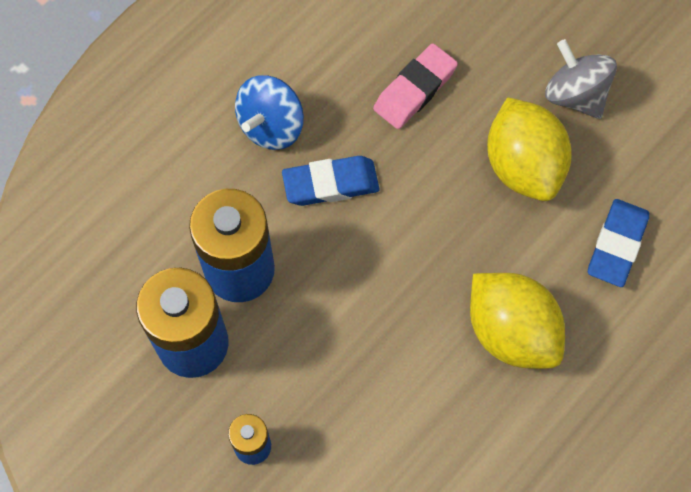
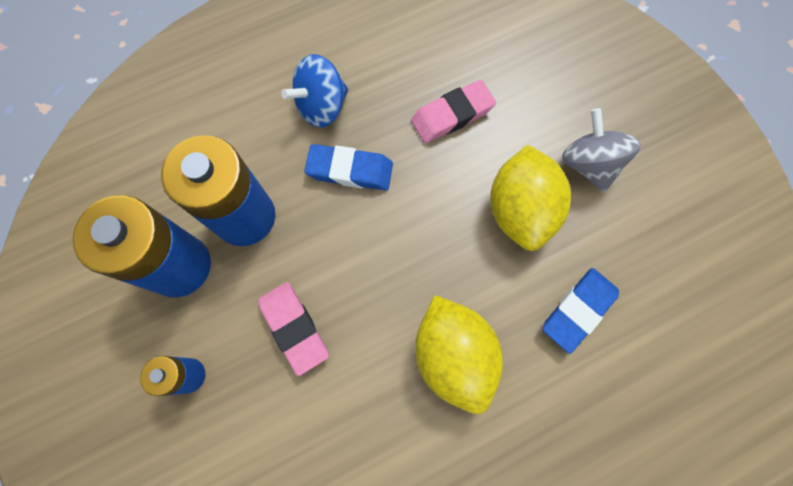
camera: 20 degrees right, 5 degrees up
none -> pink eraser [258,282,329,376]

